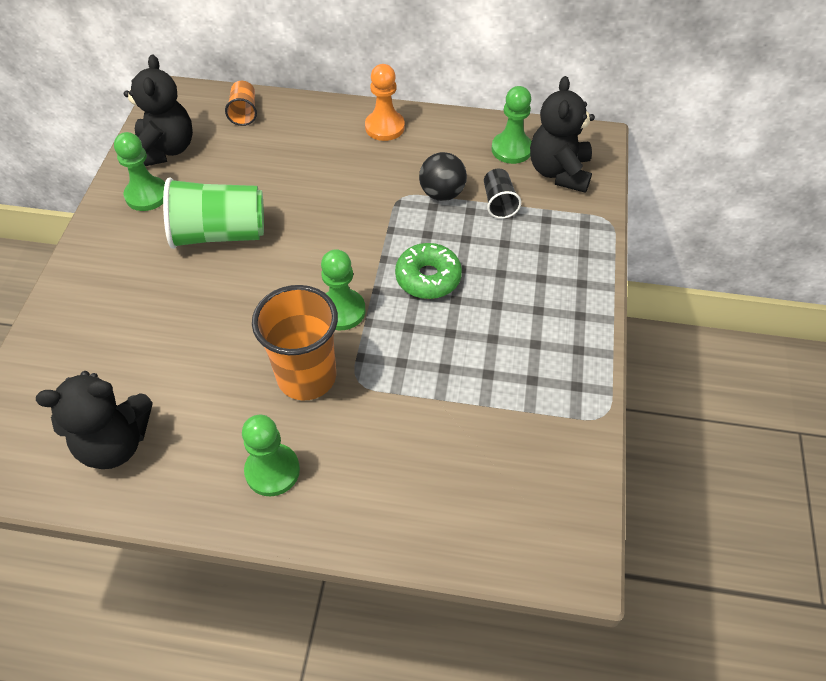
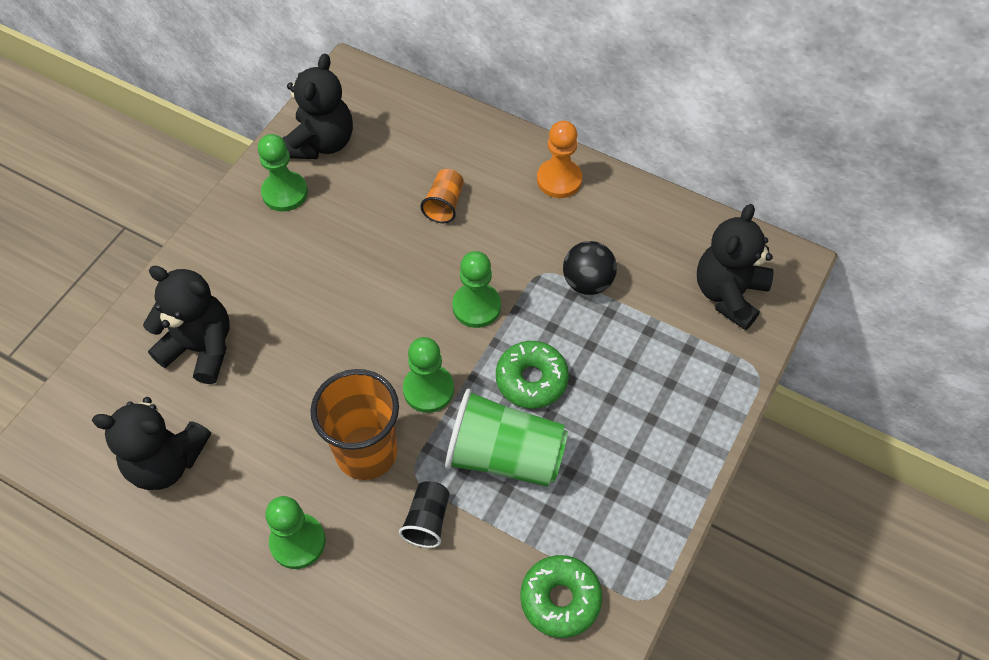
camera: 20 degrees right, 5 degrees up
green cup [163,177,264,249] -> green cup moved to [445,389,568,487]
orange cup [225,81,257,126] -> orange cup moved to [420,169,464,223]
black cup [484,169,521,219] -> black cup moved to [399,481,449,548]
green pawn [491,86,532,164] -> green pawn moved to [452,251,501,328]
none -> black teddy bear [143,266,230,384]
none -> green donut [520,555,602,638]

